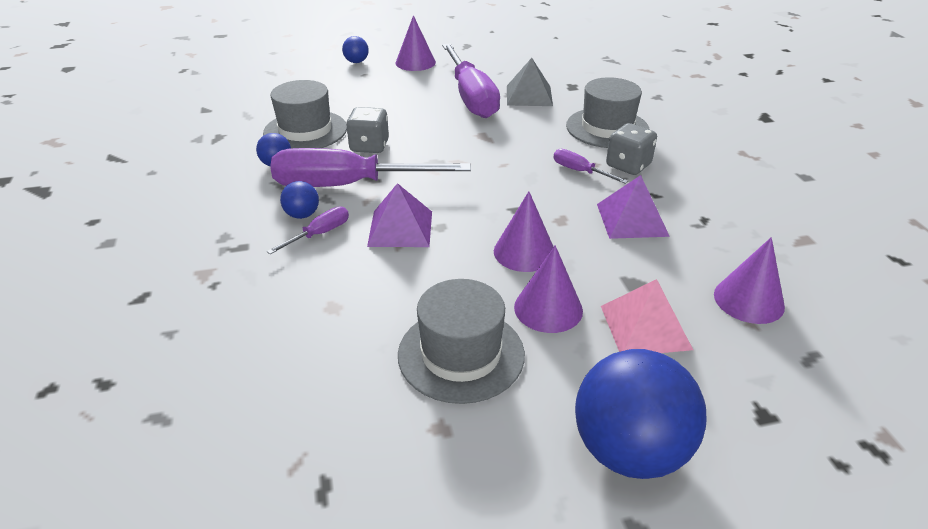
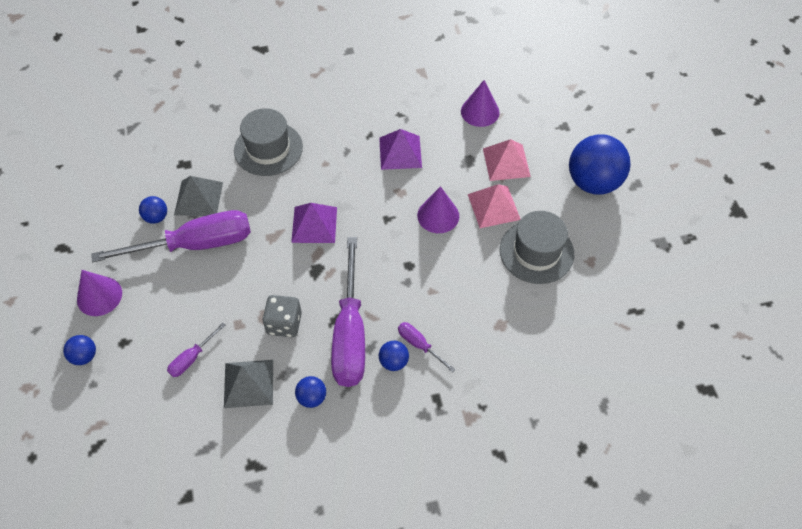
camera: 90 degrees left, 20 degrees up
grey hat [263,80,347,148] -> grey pyramid [224,360,273,408]
purple pyramid [367,183,432,247] -> purple pyramid moved to [291,203,337,243]
purple cone [514,245,583,333] -> pink pyramid [468,184,521,228]
purple screwdriver [553,149,628,184] -> purple screwdriver moved to [167,323,226,377]
grey dice [606,123,657,175] -> none
none -> blue ball [139,196,167,224]

